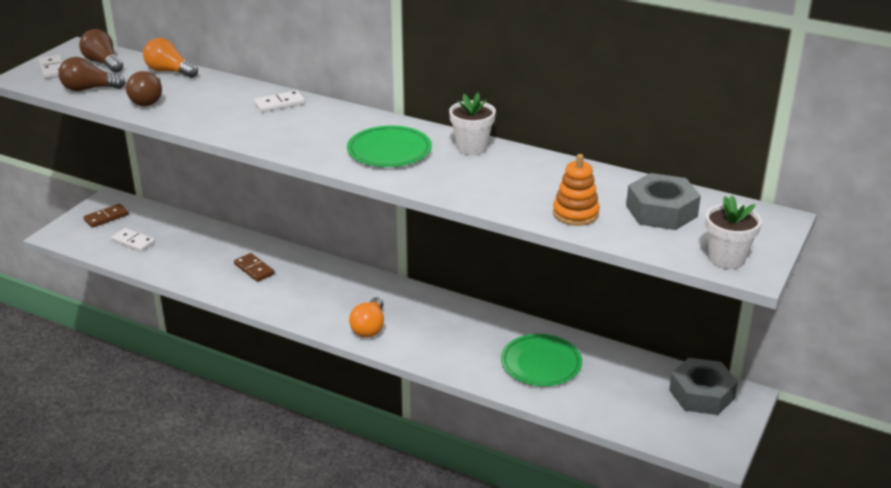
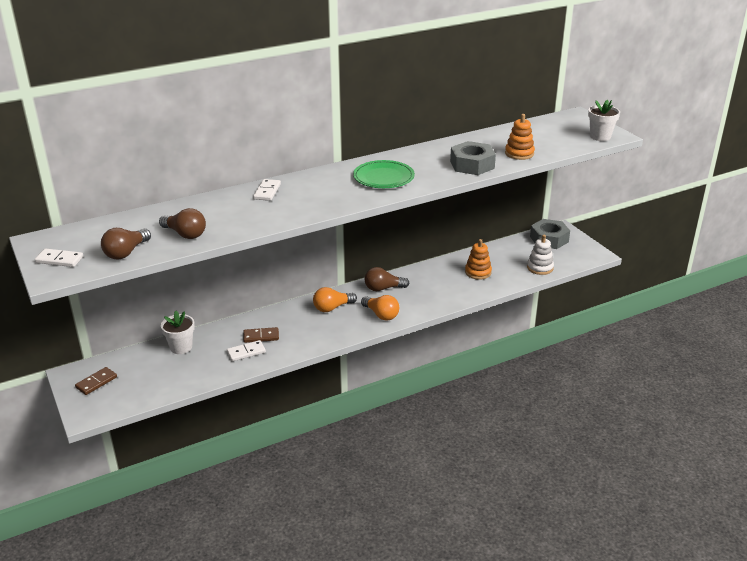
camera: 55 degrees left, 0 degrees up
brown light bulb [79,29,123,73] -> brown light bulb moved to [365,267,409,291]
brown domino [84,204,129,228] -> brown domino turned 45 degrees clockwise [75,367,117,395]
white domino [111,228,155,252] -> white domino moved to [227,340,266,361]
orange light bulb [143,38,198,78] -> orange light bulb moved to [313,287,357,312]
white flower pot [449,92,496,155] -> white flower pot moved to [161,311,195,354]
green plate [501,334,582,386] -> orange stacking toy [465,239,492,280]
grey nut [626,173,701,230] -> grey nut moved to [450,141,496,175]
none -> white stacking toy [527,235,554,275]

